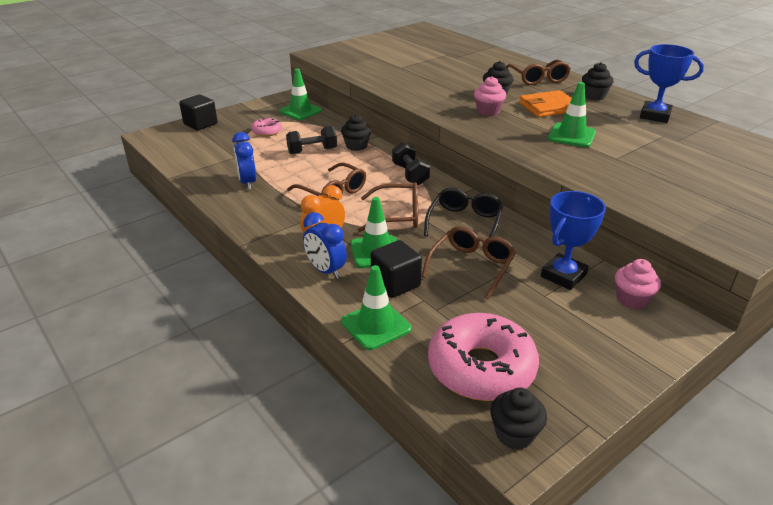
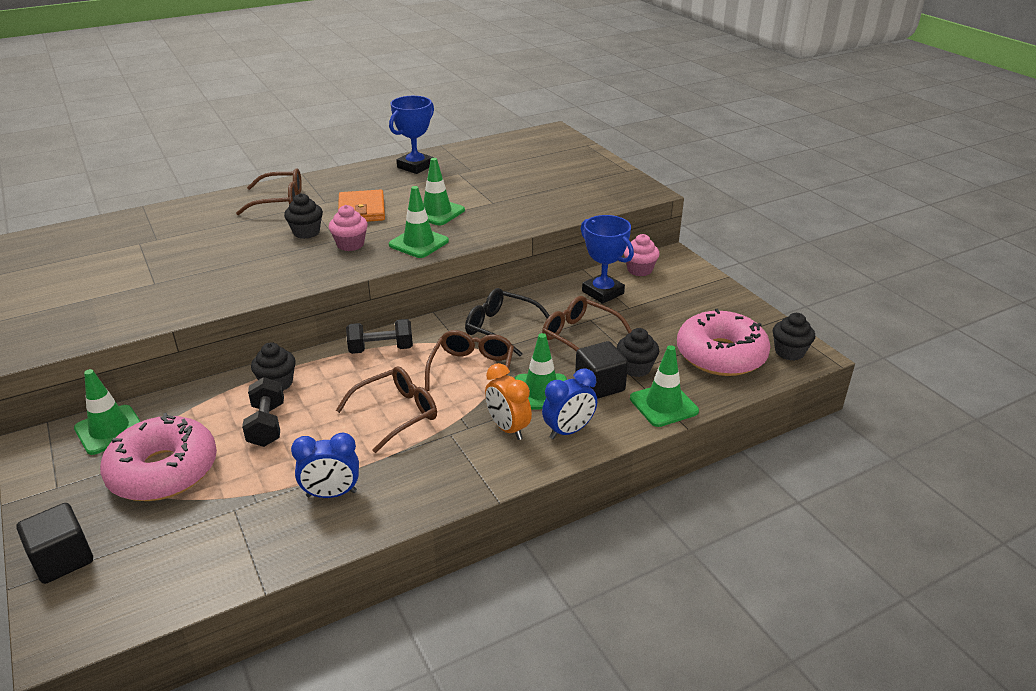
camera: 80 degrees left, 0 degrees up
pink donut [251,117,282,137] -> pink donut [100,413,217,501], size x2.11
black cupcake [582,62,614,100] -> black cupcake moved to [617,328,659,377]
none -> green traffic cone [389,186,449,258]

